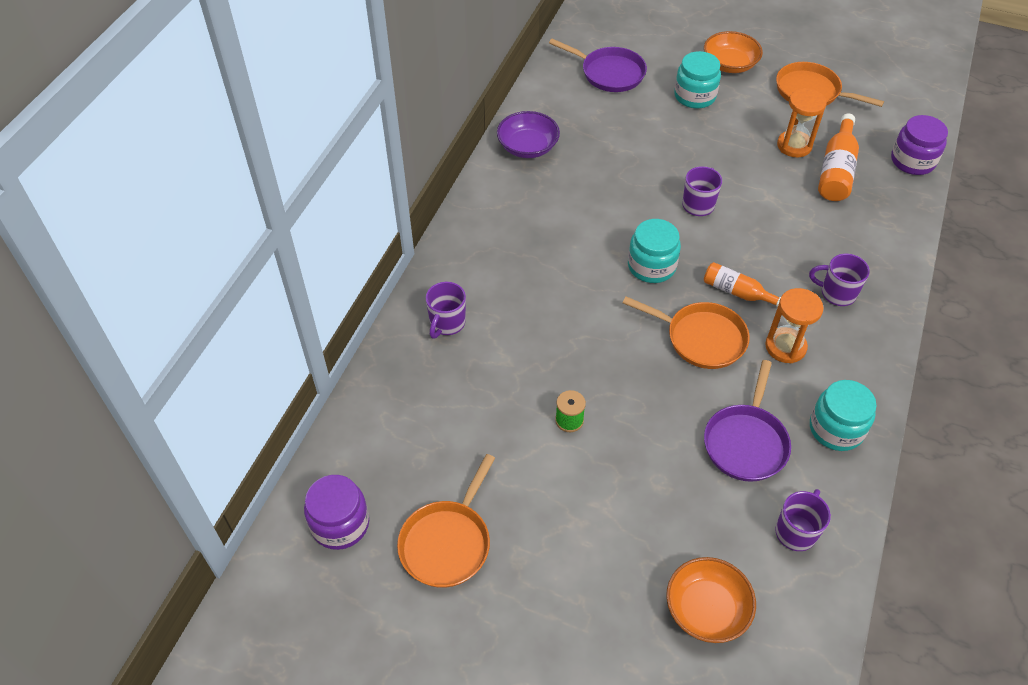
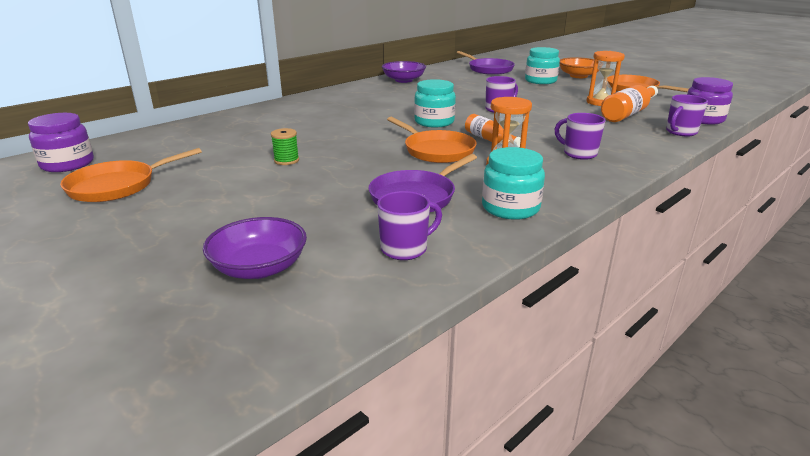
camera: 25 degrees right, 25 degrees down
purple mug [426,282,466,339] -> purple mug moved to [666,95,708,136]
orange bowl [666,557,756,643] -> purple bowl [203,217,307,279]

